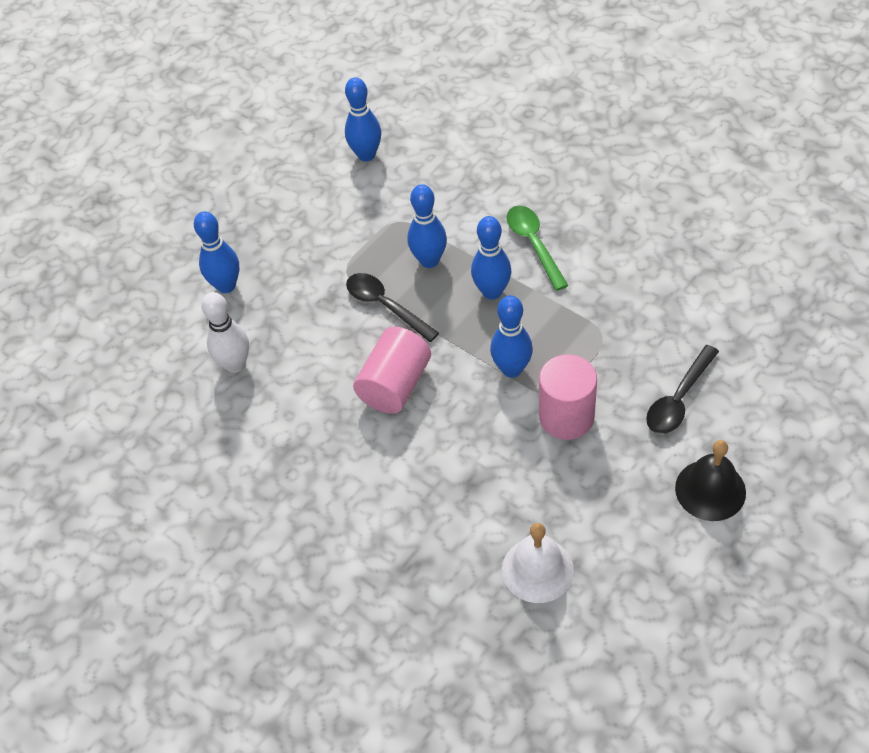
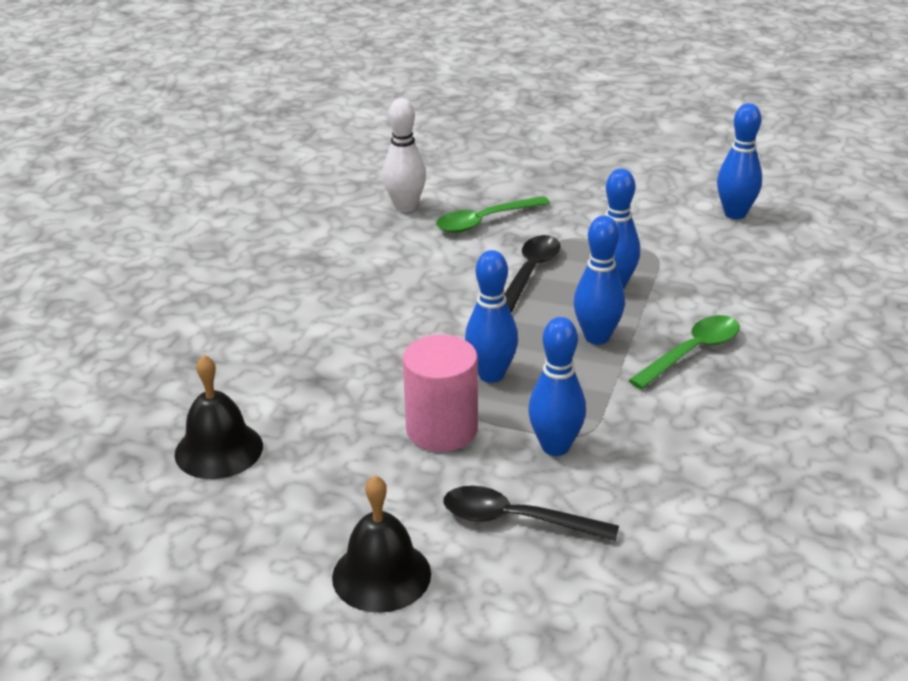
camera: 65 degrees right, 20 degrees down
blue bowling pin [194,211,239,293] -> blue bowling pin moved to [528,317,586,456]
pink cylinder [353,327,431,414] -> none
white bell [502,523,574,603] -> black bell [175,355,263,479]
none -> green spoon [436,196,550,233]

